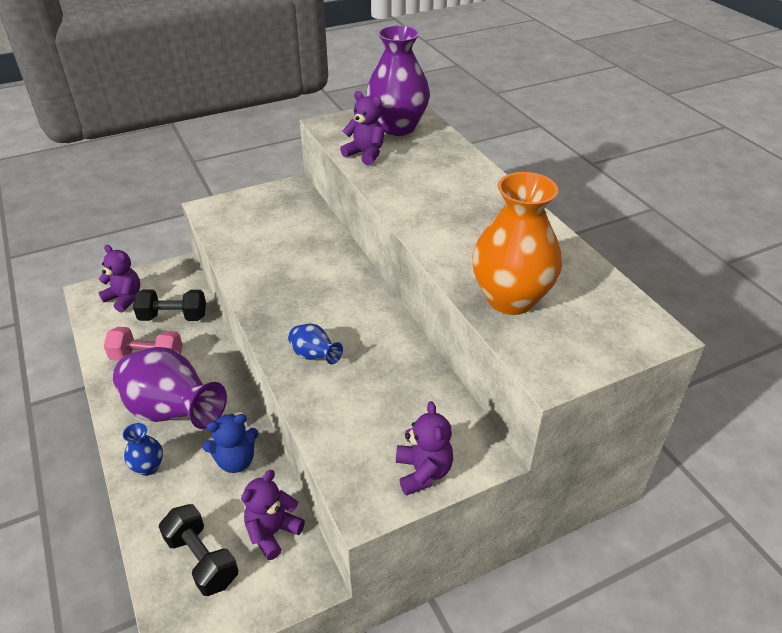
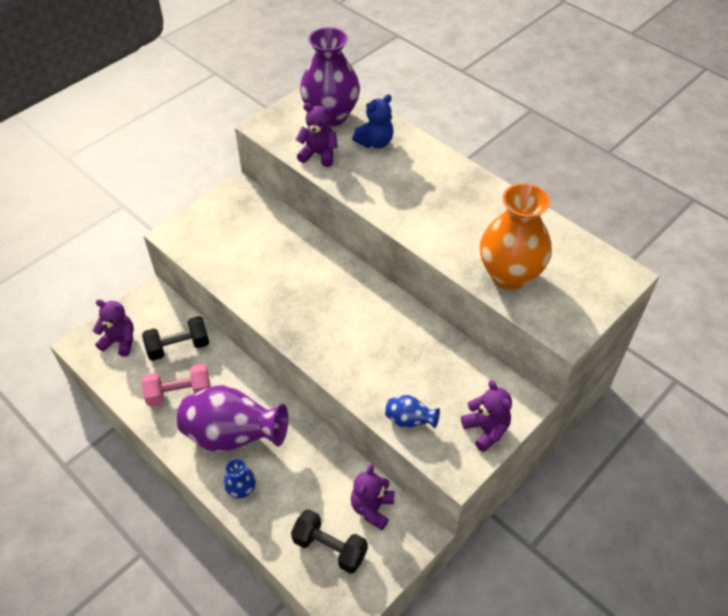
camera: 20 degrees left, 10 degrees up
blue teddy bear [203,414,259,473] -> blue teddy bear moved to [352,94,394,148]
blue vase [288,324,343,364] -> blue vase moved to [385,395,440,428]

